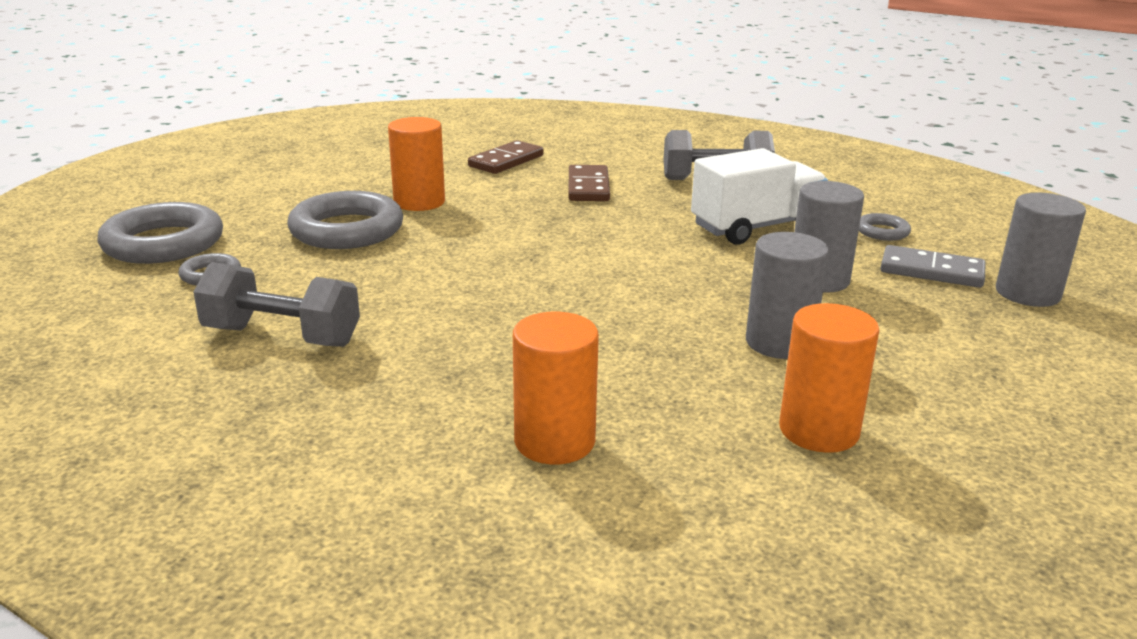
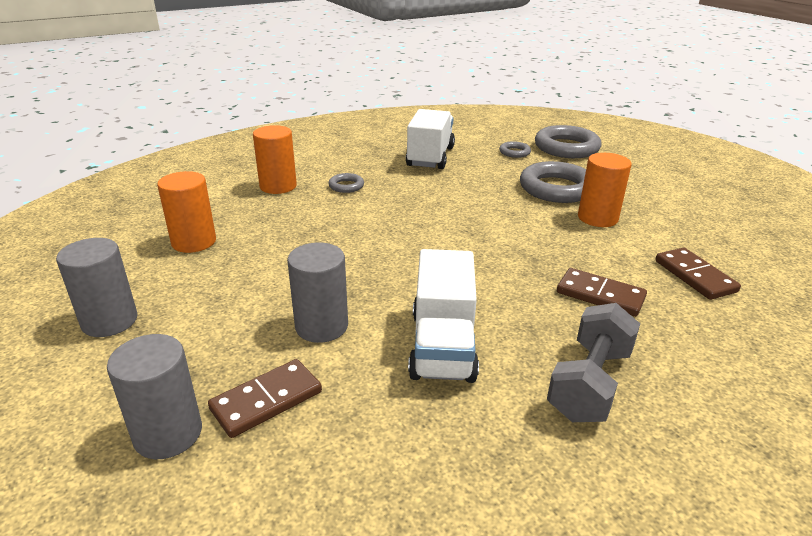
camera: 120 degrees right, 5 degrees up
grey dumbbell [193,262,360,347] -> white truck [406,109,455,169]
grey cylinder [746,232,829,359] -> grey cylinder moved to [56,238,138,337]
grey ring [859,213,911,241] -> grey ring moved to [328,173,364,193]
grey domino [881,245,986,288] -> brown domino [208,359,322,438]

